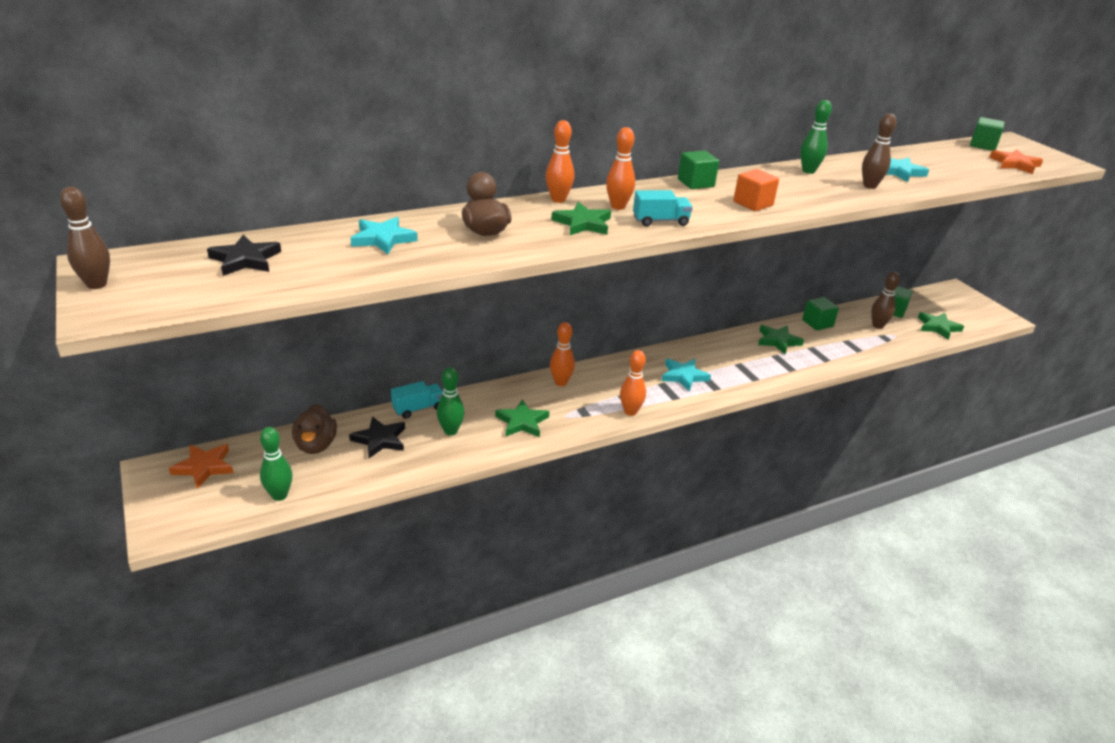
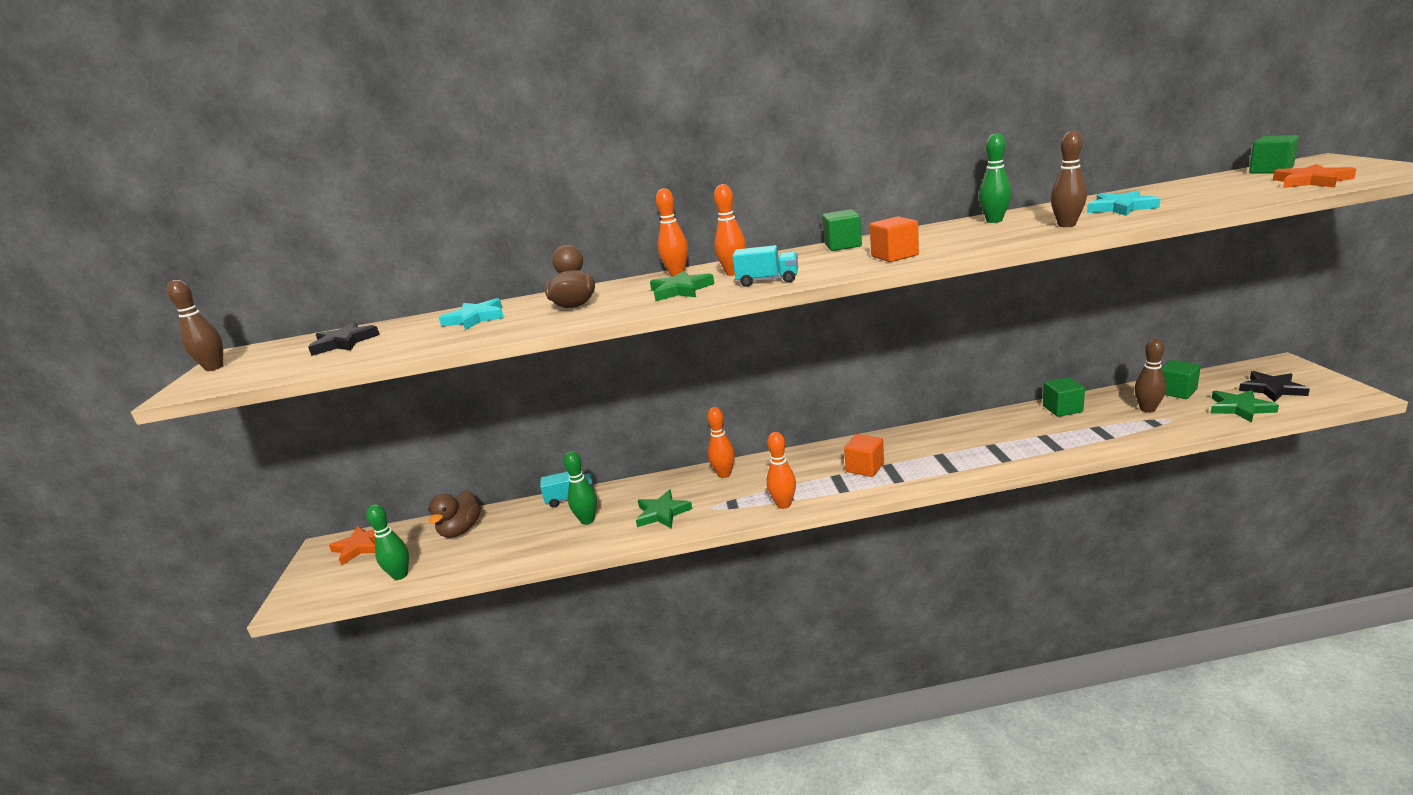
camera: 25 degrees right, 10 degrees down
black star [349,416,405,458] -> black star moved to [1239,371,1310,402]
turquoise star [661,359,711,392] -> orange cube [844,434,884,477]
green star [758,325,804,354] -> none

